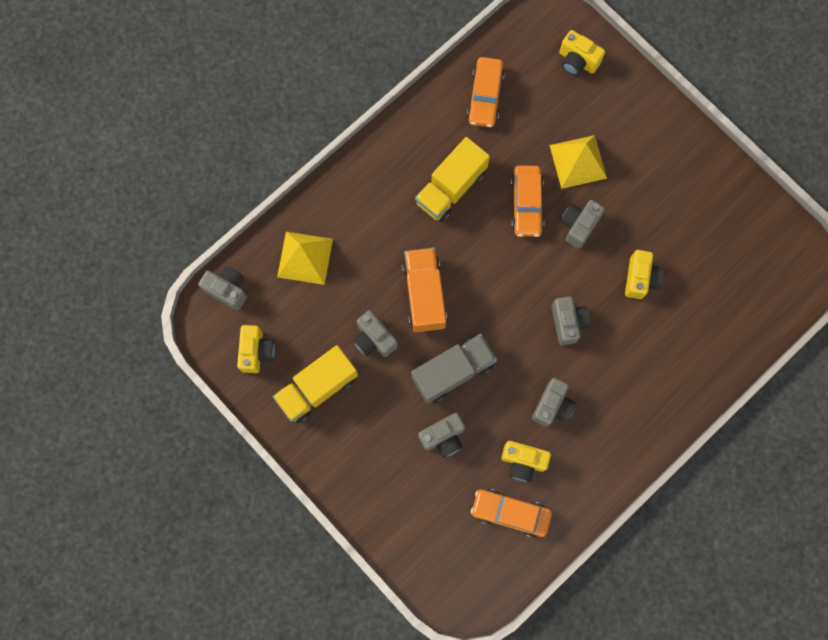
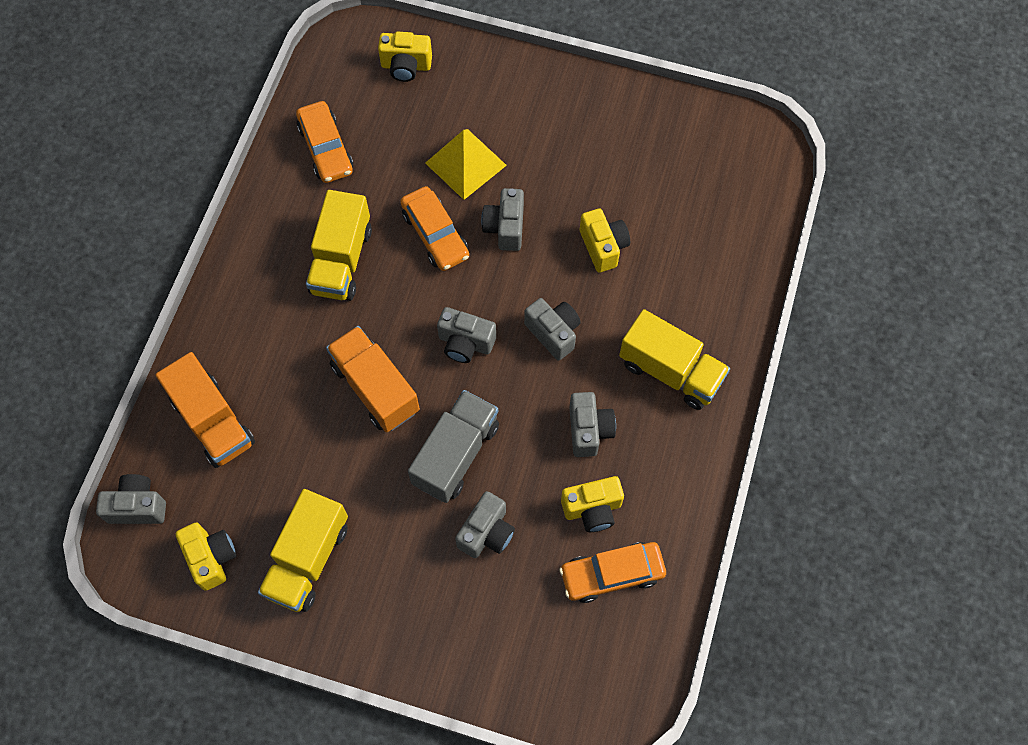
camera: 30 degrees left, 10 degrees down
yellow pyramid [277,232,333,285] -> orange truck [156,352,255,468]
grey camera [353,310,398,357] -> grey camera moved to [437,307,496,363]
none -> yellow truck [619,309,730,410]

